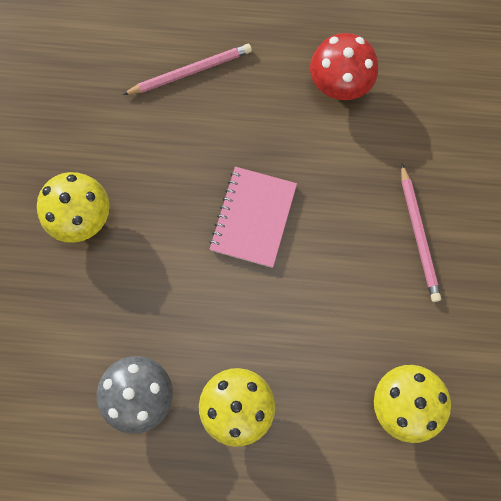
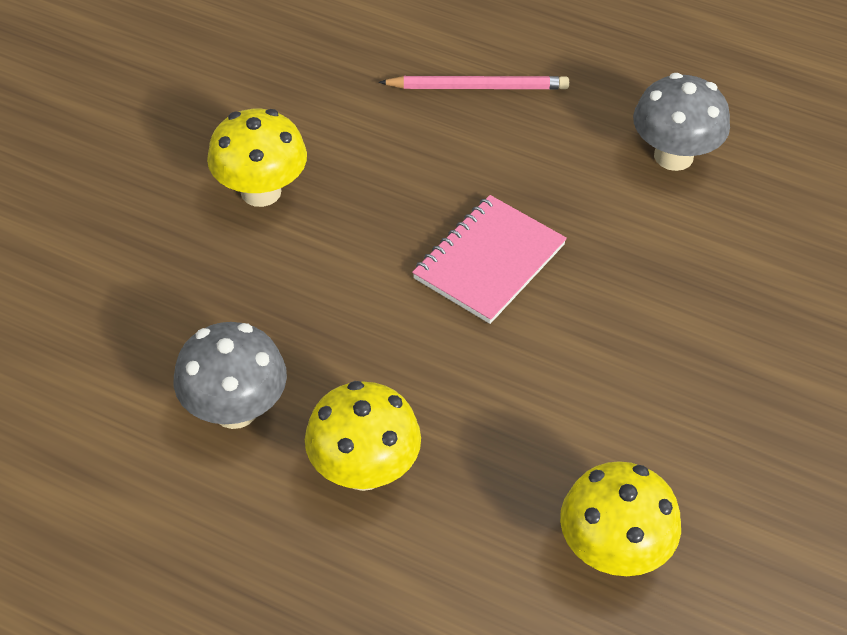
camera: 20 degrees right, 25 degrees down
red mushroom [310,33,378,100] -> grey mushroom [633,73,730,171]
pink pencil [401,164,441,302] -> none

